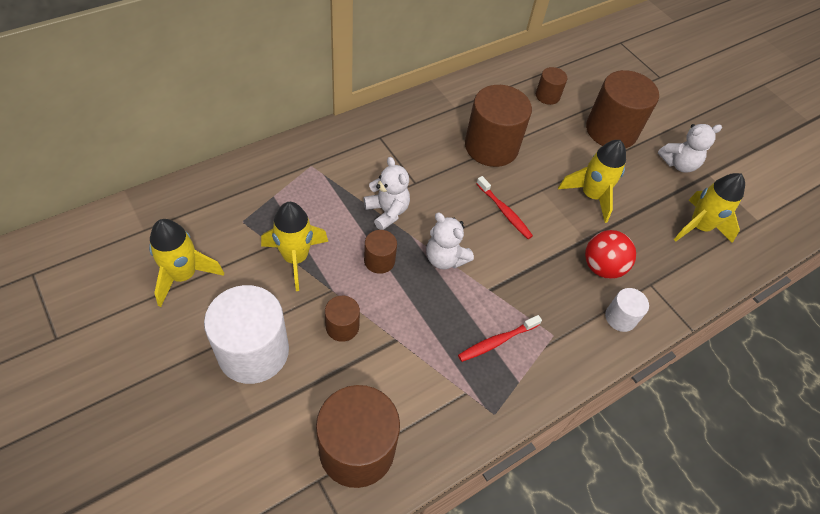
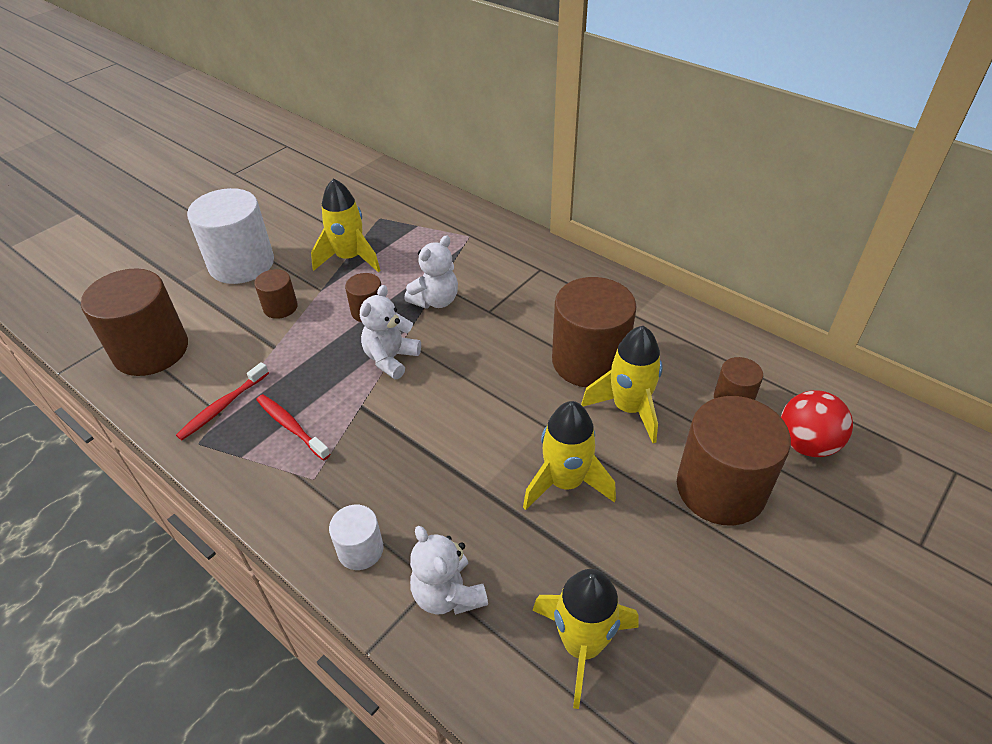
camera: 80 degrees right, 10 degrees down
yellow rocket [149,219,224,307] -> yellow rocket moved to [581,326,663,443]
red toothbrush [476,176,533,239] -> red toothbrush moved to [176,362,269,440]
red ball [585,230,636,279] -> red ball moved to [781,390,853,457]
white teddy bear [658,124,722,173] -> white teddy bear moved to [410,526,488,615]

